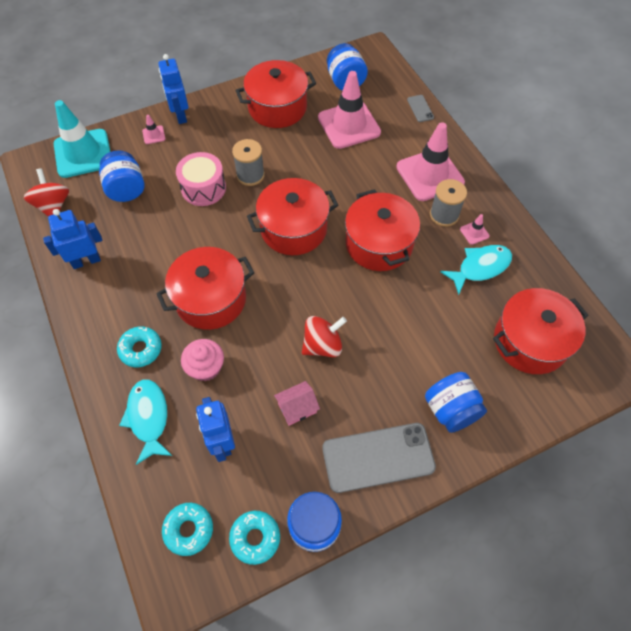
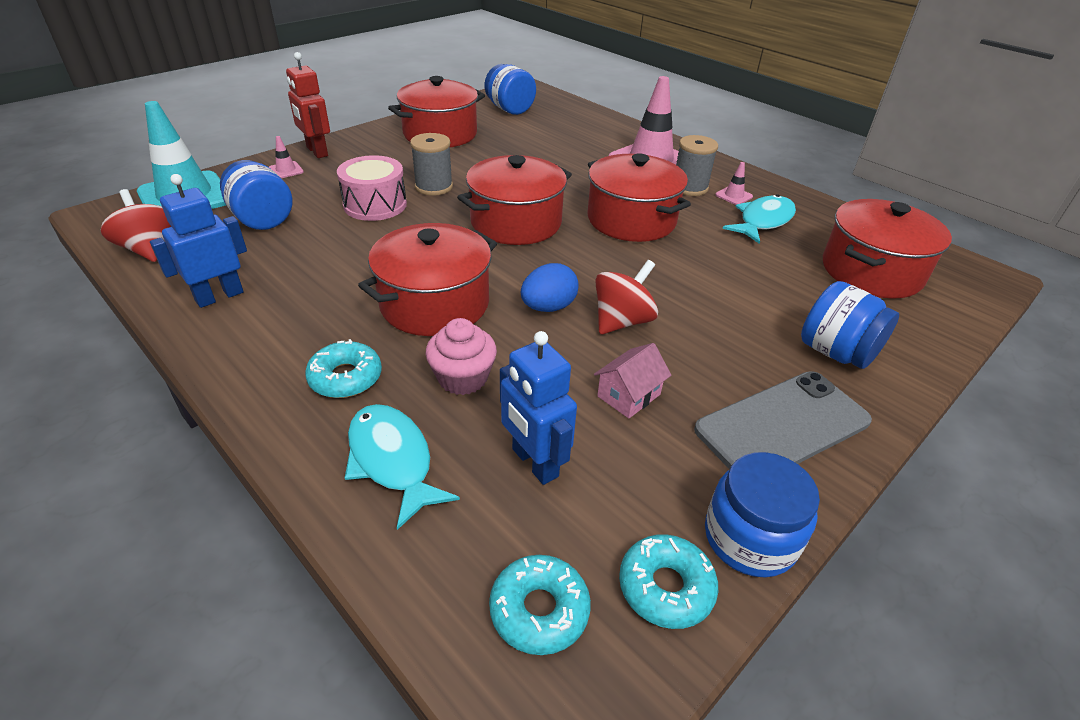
camera: 20 degrees left, 20 degrees down
blue robot [158,54,188,124] -> red robot [286,52,330,158]
pink traffic cone [318,71,381,149] -> none
grey phone [407,95,434,122] -> none
none -> blue egg [521,263,579,312]

